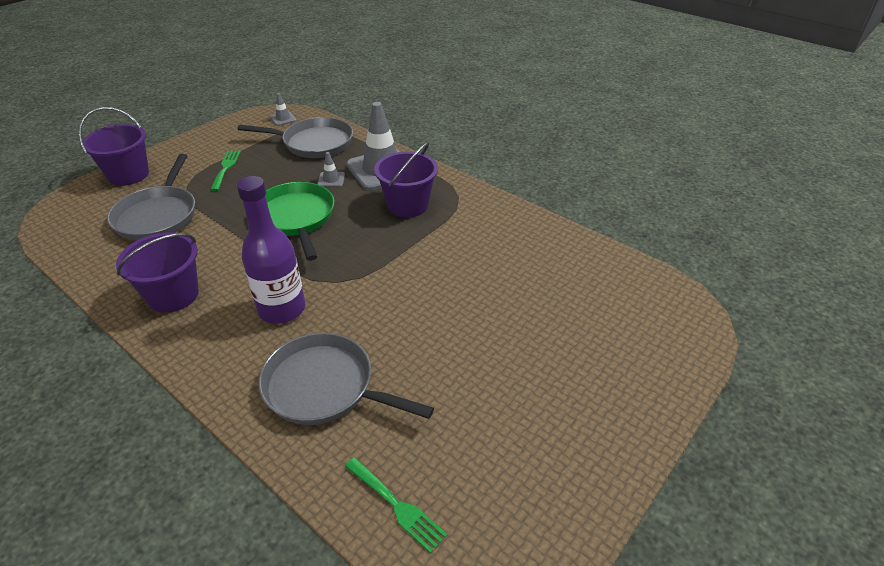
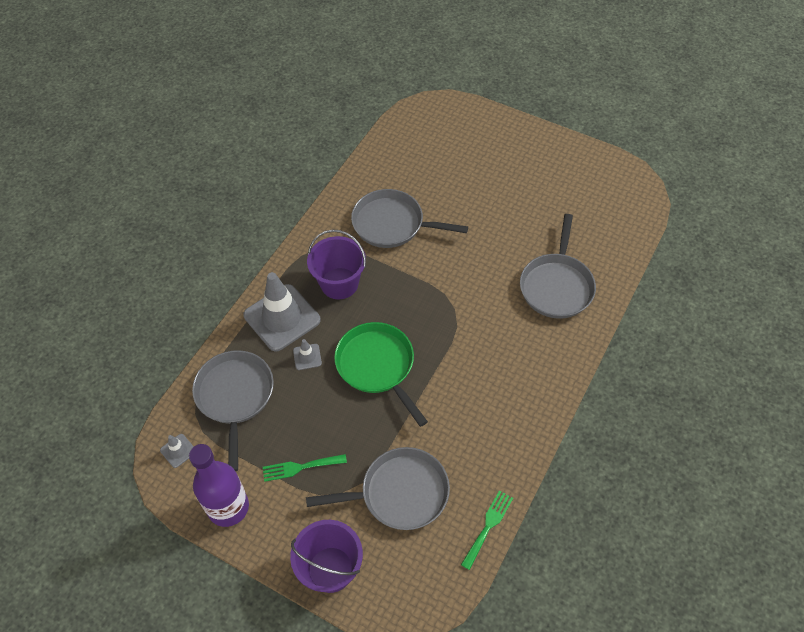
camera: 100 degrees left, 15 degrees up
purple bucket [116,232,199,313] -> none
purple bottle [237,176,305,324] -> purple bottle moved to [189,444,249,527]
green pan [265,182,334,261] -> green pan turned 90 degrees clockwise [334,322,428,427]
green fork [345,457,448,553] -> green fork moved to [461,490,513,570]
none -> grey pan [351,189,468,248]

